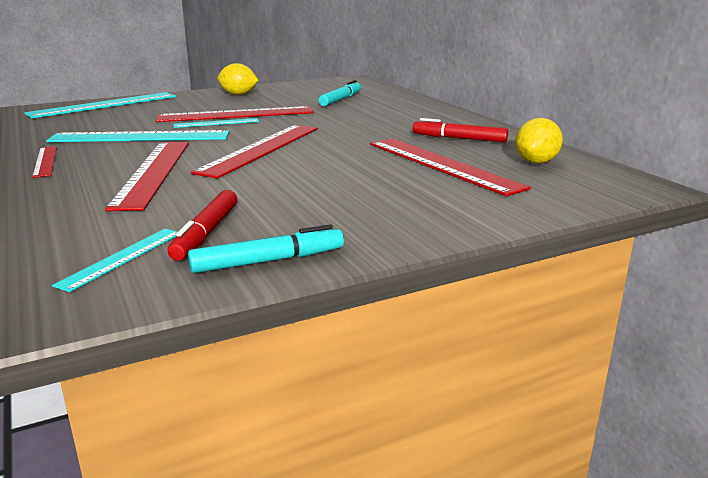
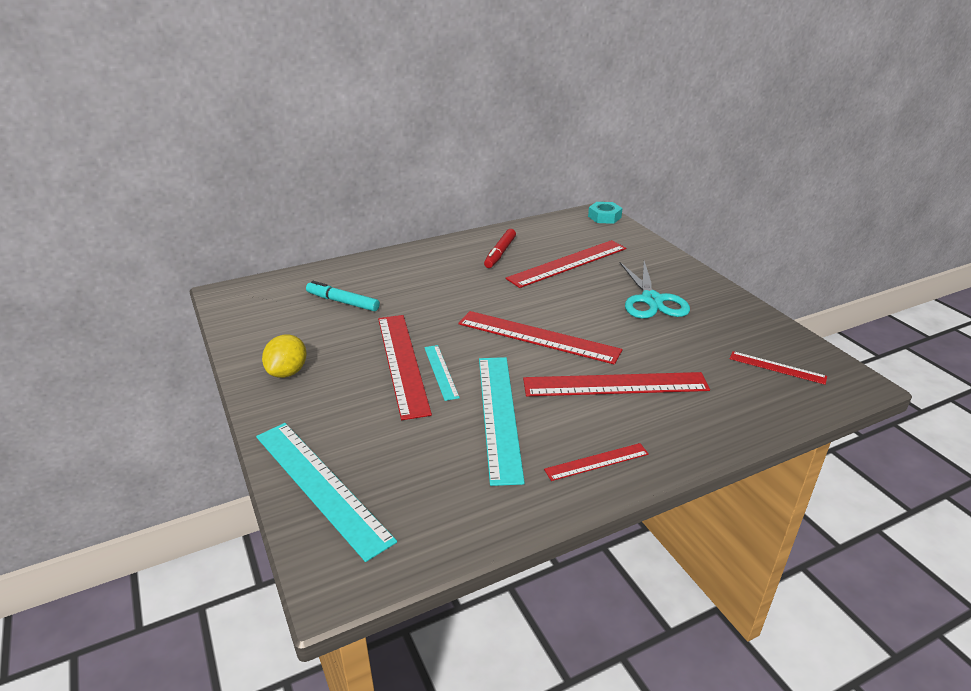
camera: 90 degrees left, 10 degrees up
turquoise ruler [52,229,177,292] -> red ruler [730,351,827,385]
red marker [168,190,238,261] -> none
turquoise marker [188,224,344,273] -> none
yellow lemon [515,118,563,164] -> none
none -> turquoise nut [588,202,623,224]
none -> turquoise scissors [620,261,690,319]

